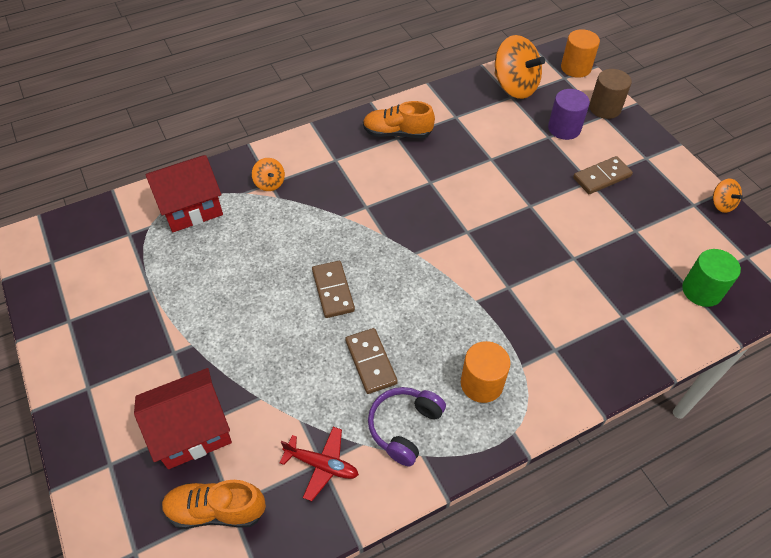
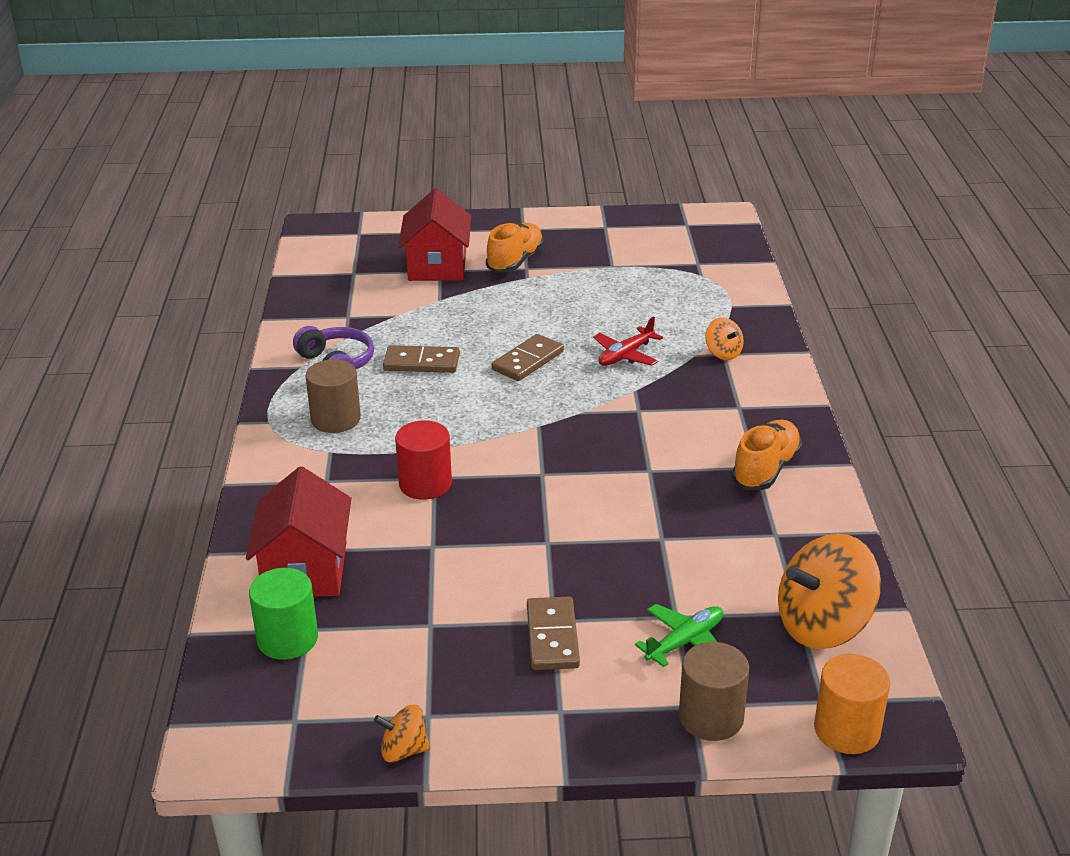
camera: 115 degrees right, 20 degrees down
red house [146,155,223,232] -> red house moved to [246,466,352,597]
orange shoe [162,480,266,529] -> orange shoe moved to [486,222,544,273]
orange spinning top [252,158,285,191] -> orange spinning top turned 120 degrees counterclockwise [705,317,744,360]
red plane [280,427,359,501] -> red plane moved to [593,316,663,366]
brown domino [312,261,355,318] -> brown domino turned 60 degrees counterclockwise [492,334,564,381]
orange cylinder [461,341,511,403] -> brown cylinder [306,359,361,433]
purple cylinder [548,89,590,140] -> green plane [635,604,723,667]
none -> red cylinder [395,420,452,500]

